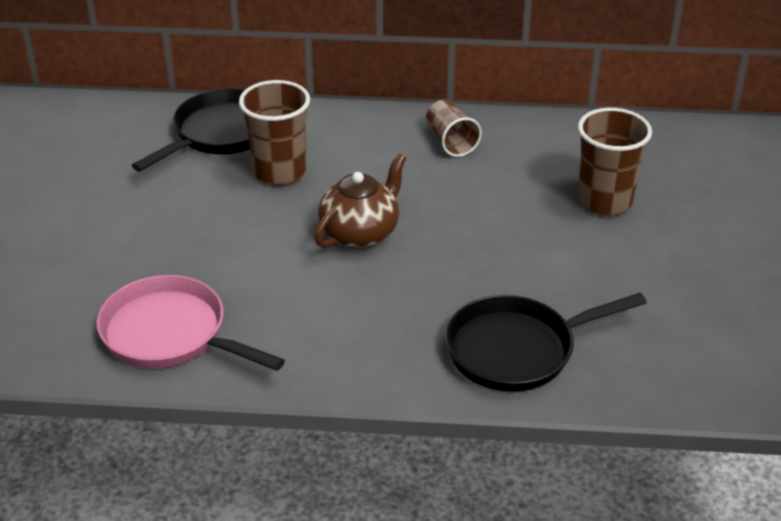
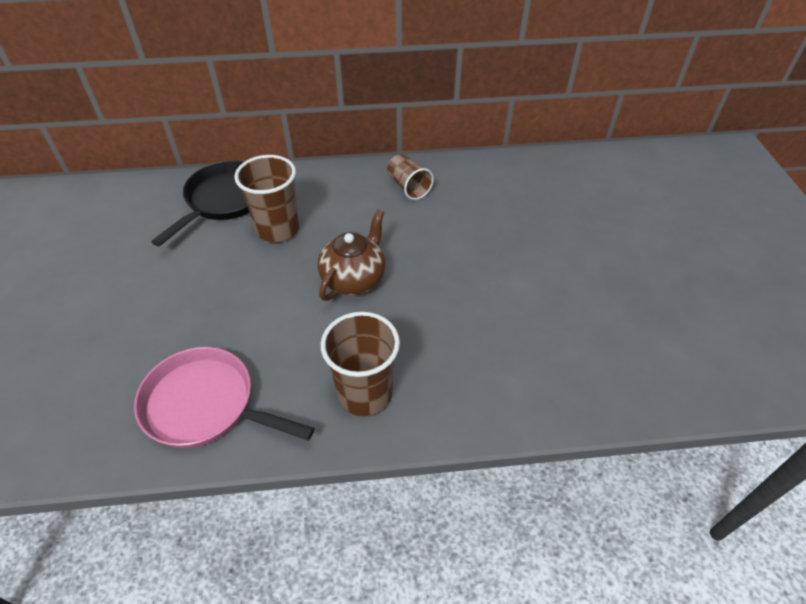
camera: 10 degrees left, 10 degrees up
black pan [445,293,647,392] -> none
brown cup [578,108,652,216] -> brown cup moved to [321,312,400,417]

